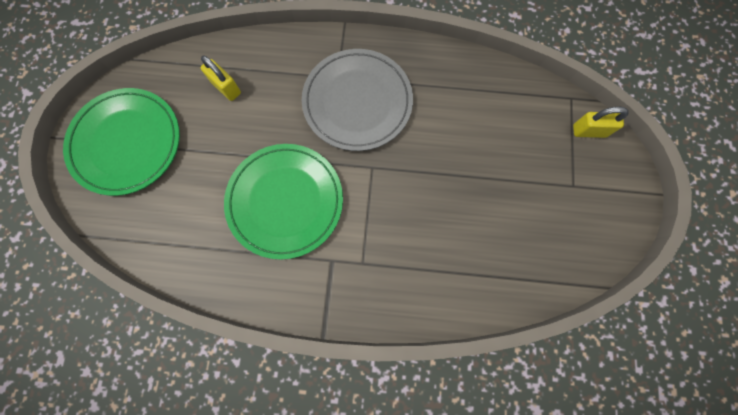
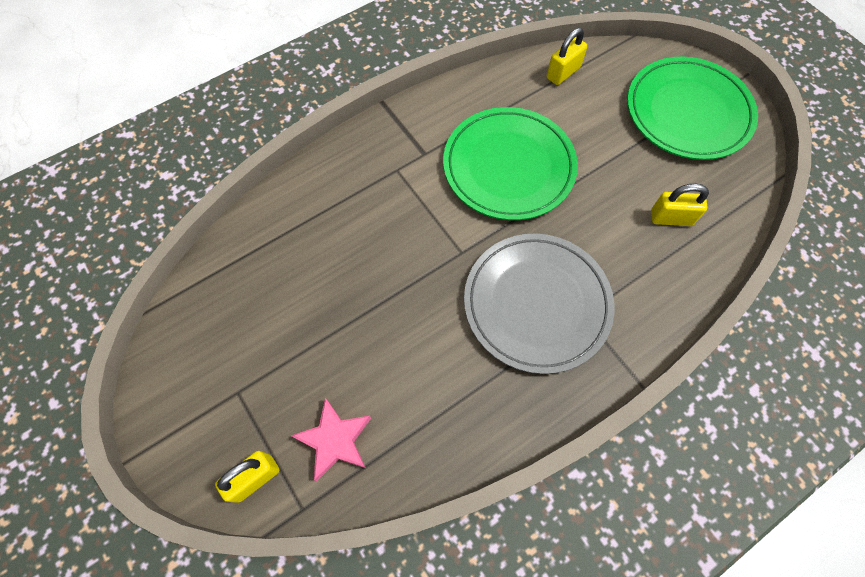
camera: 140 degrees right, 10 degrees down
none -> pink star [291,398,371,481]
none -> yellow padlock [547,28,587,85]

